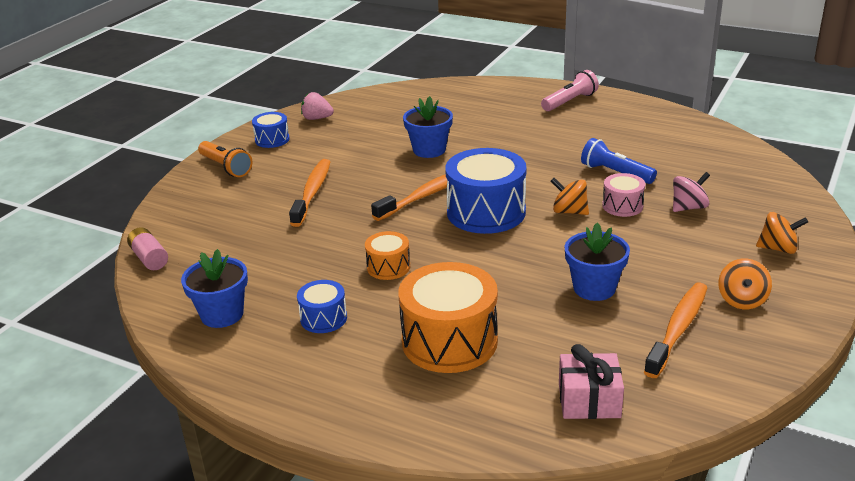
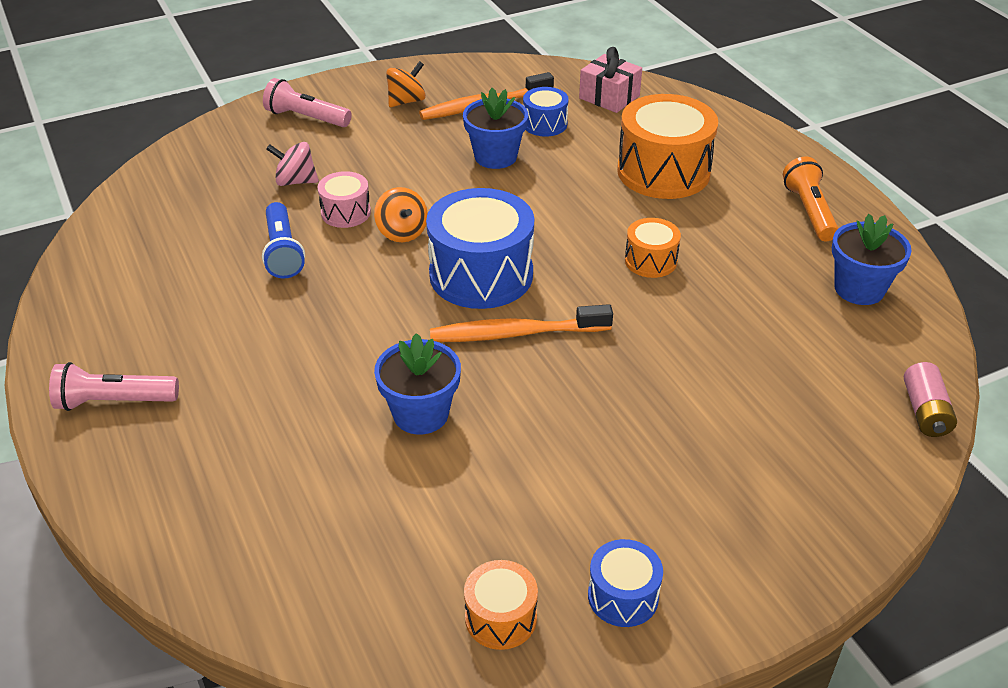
camera: 145 degrees left, 10 degrees up
orange flashlight [198,141,252,177] -> orange flashlight moved to [783,157,839,241]
orange toothbrush [289,159,330,227] -> none
blue drum [297,280,347,333] -> blue drum moved to [523,87,569,137]
pink strawberry [301,92,334,120] -> orange drum [464,560,538,650]
orange spinning top [756,212,808,254] -> pink flashlight [263,78,352,127]

